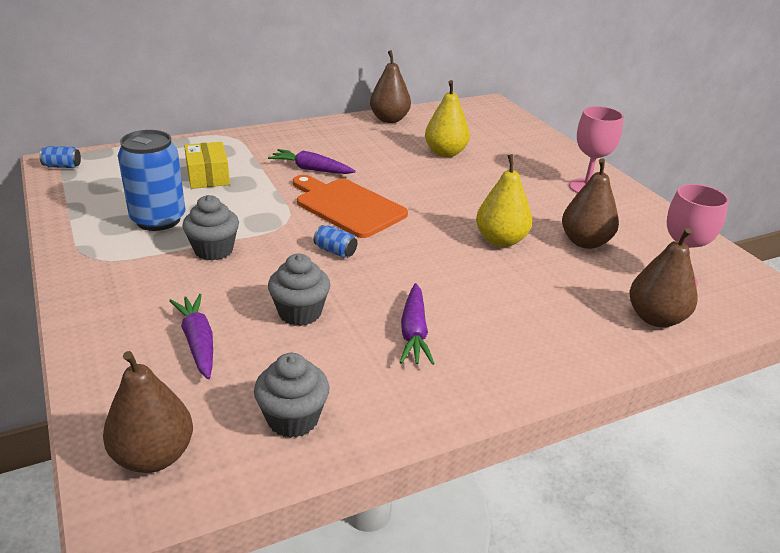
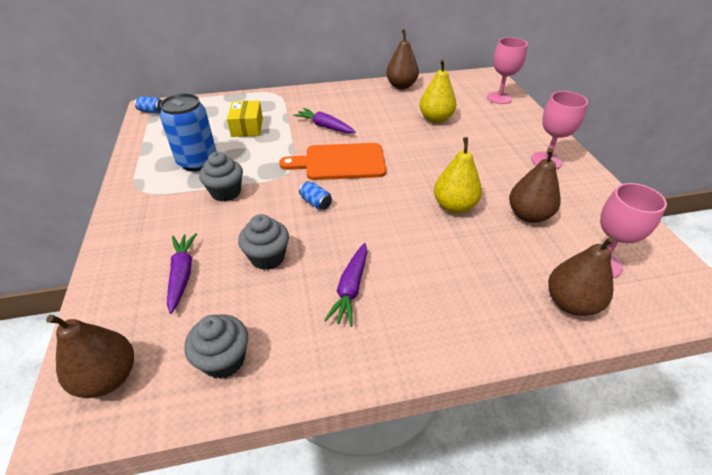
camera: 15 degrees right, 10 degrees up
orange cutting board [293,175,408,238] -> orange cutting board turned 60 degrees counterclockwise [279,143,386,180]
none -> pink goblet [487,37,528,104]

